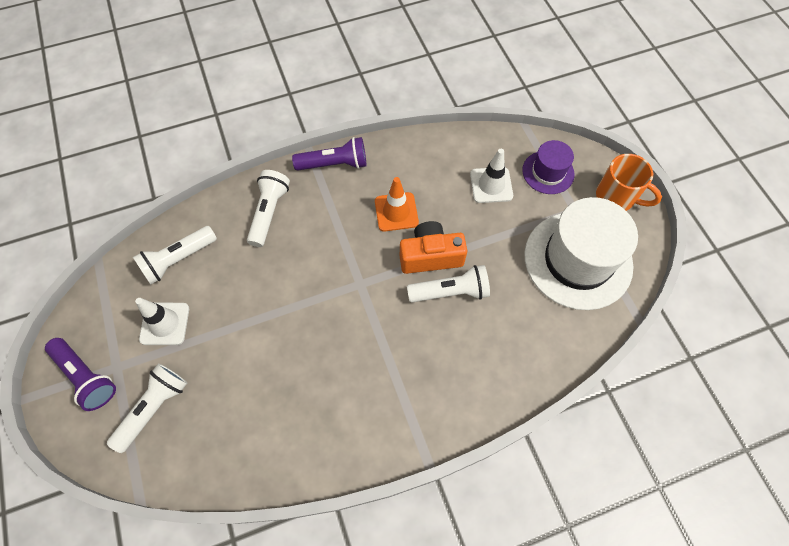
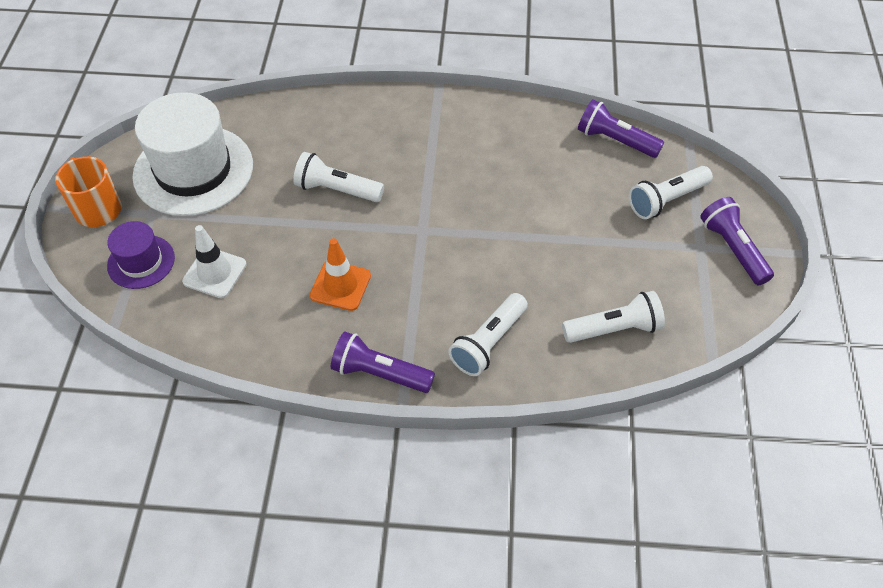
camera: 155 degrees left, 10 degrees down
white traffic cone [135,298,189,345] -> none
orange camera [400,221,467,274] -> none
none -> purple flashlight [578,99,664,158]

